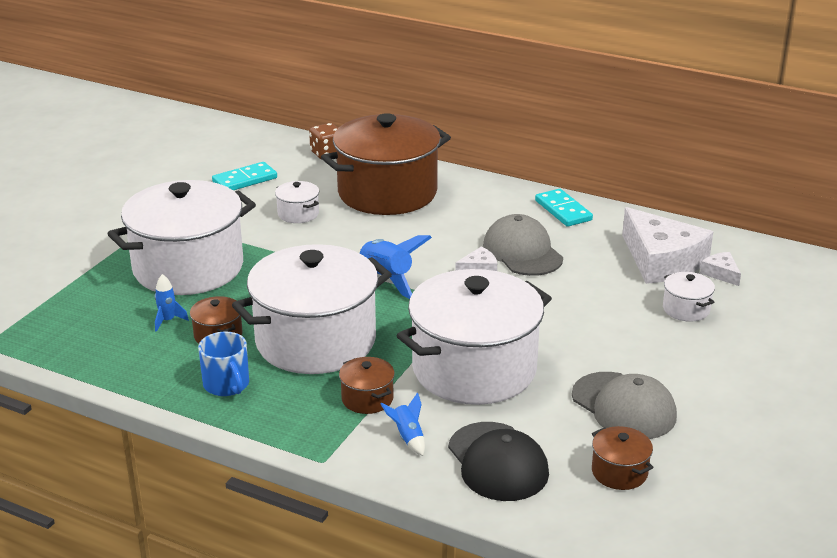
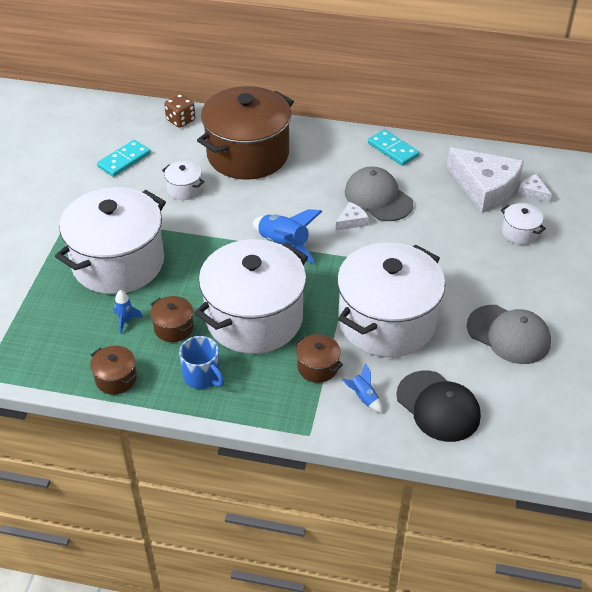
camera: 15 degrees left, 15 degrees up
brown pot [592,426,654,490] -> brown pot moved to [90,346,137,395]

